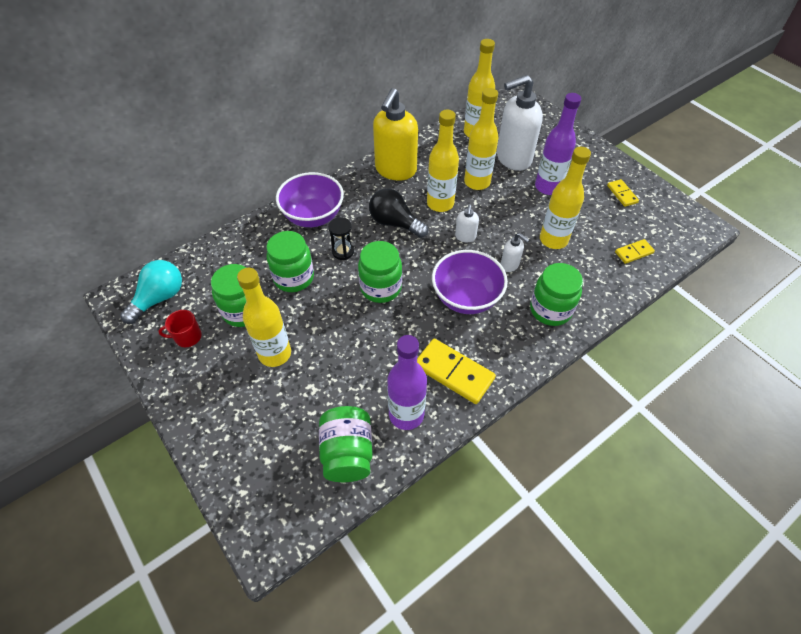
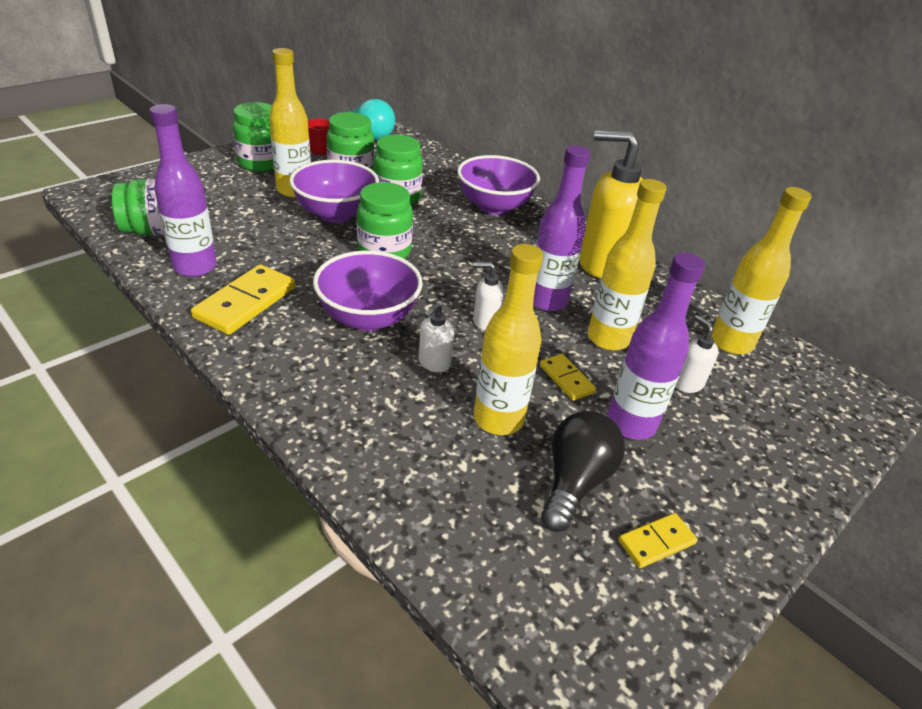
camera: 80 degrees right, 15 degrees down
black hourglass [328,217,354,260] -> none
black light bulb [369,188,428,238] -> black light bulb moved to [541,411,625,532]
yellow bottle [427,110,459,212] -> purple bottle [533,145,591,311]
white soap dispenser [497,75,543,171] -> white soap dispenser [675,315,719,393], size x0.45
green jar [530,263,583,326] -> green jar moved to [233,102,274,172]
yellow domino [615,239,655,264] -> yellow domino moved to [540,354,596,401]
none -> purple bowl [289,160,379,223]

